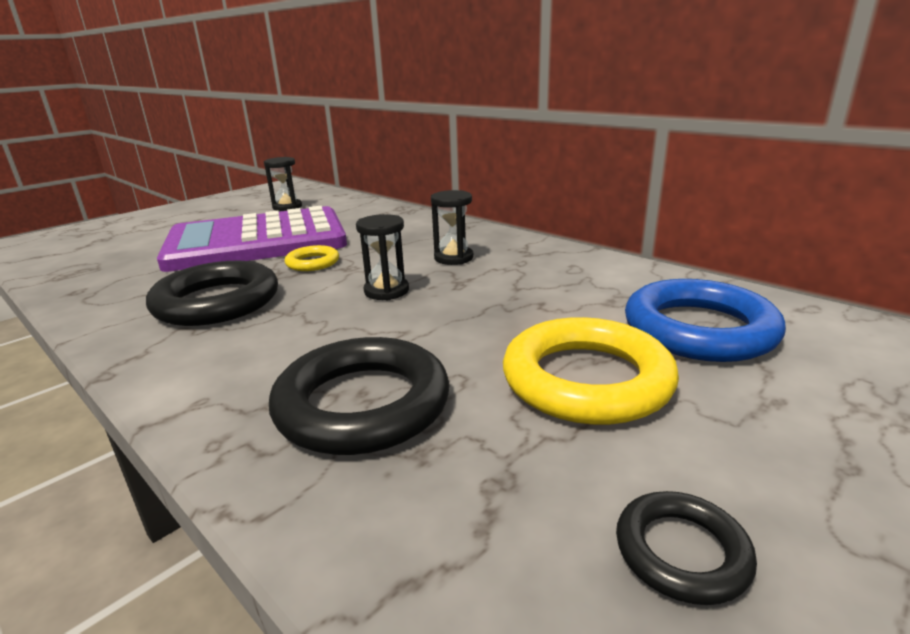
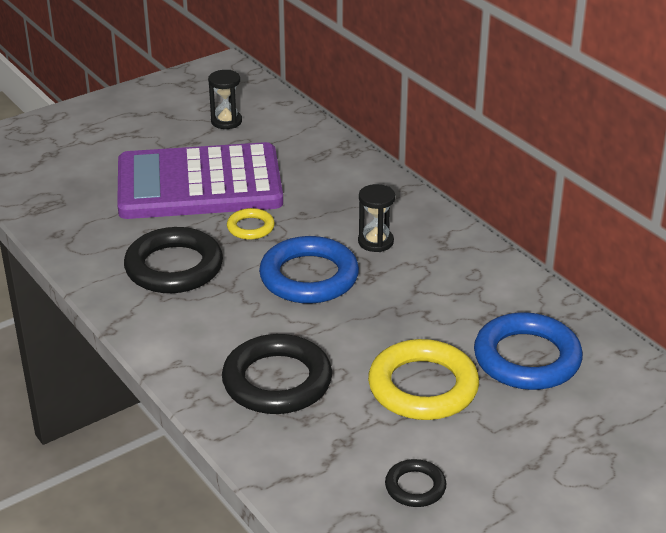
camera: 10 degrees right, 10 degrees up
black hourglass [356,214,409,300] -> blue ring [259,236,359,304]

